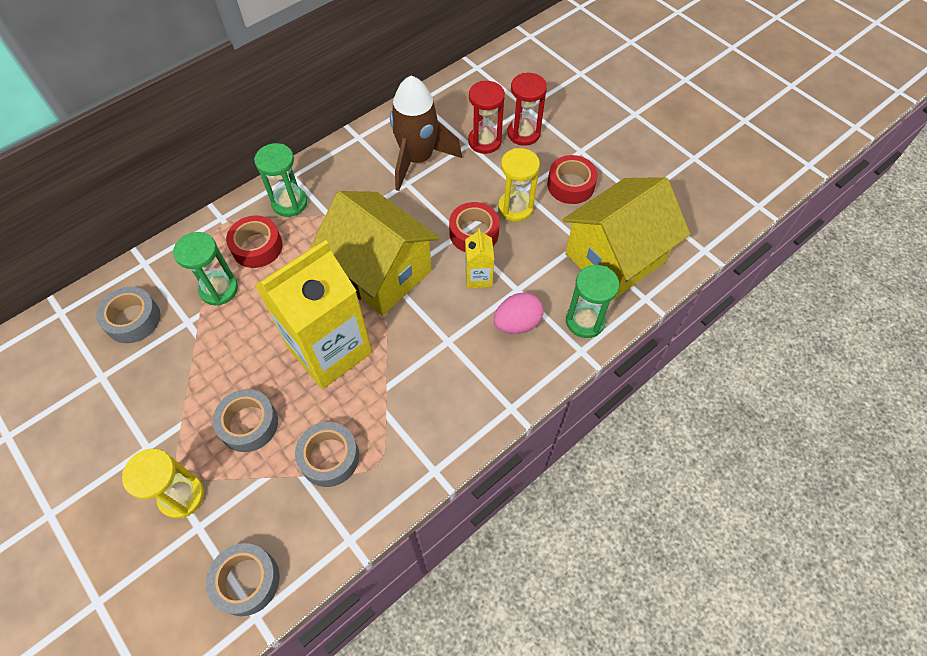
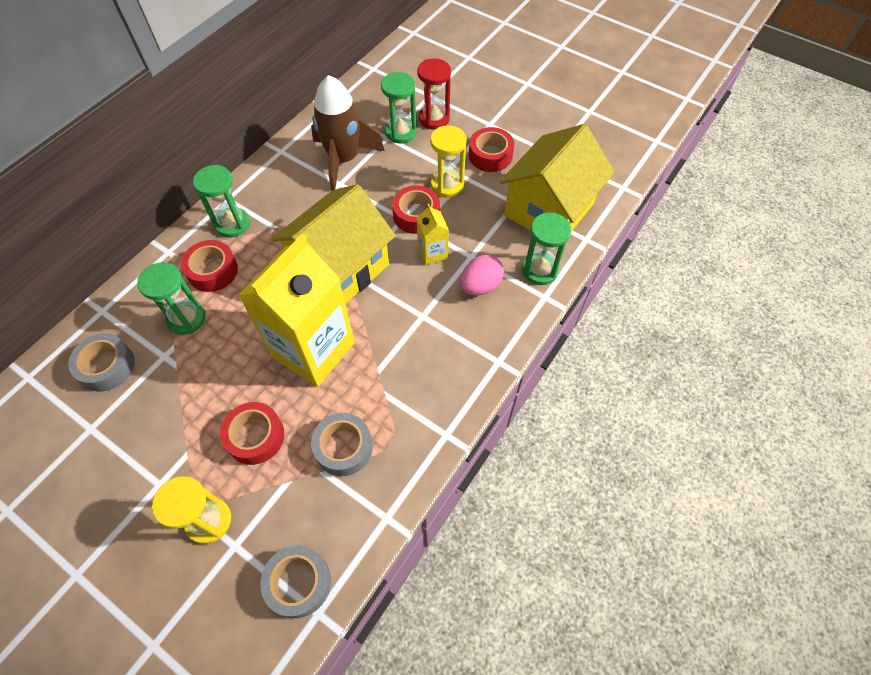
camera: 15 degrees left, 0 degrees up
grey tape [213,389,278,452] -> red tape [220,402,284,465]
yellow house [311,191,439,316] -> yellow house turned 75 degrees counterclockwise [271,184,396,304]
red hourglass [468,81,505,154] -> green hourglass [381,72,417,144]

